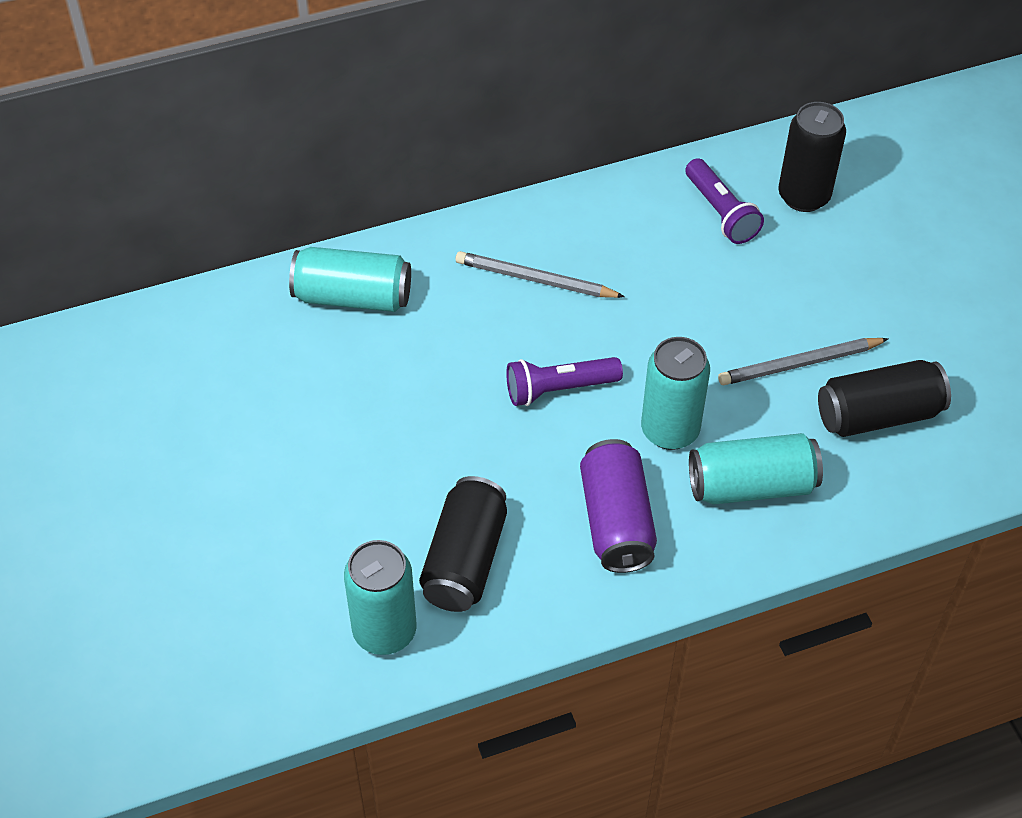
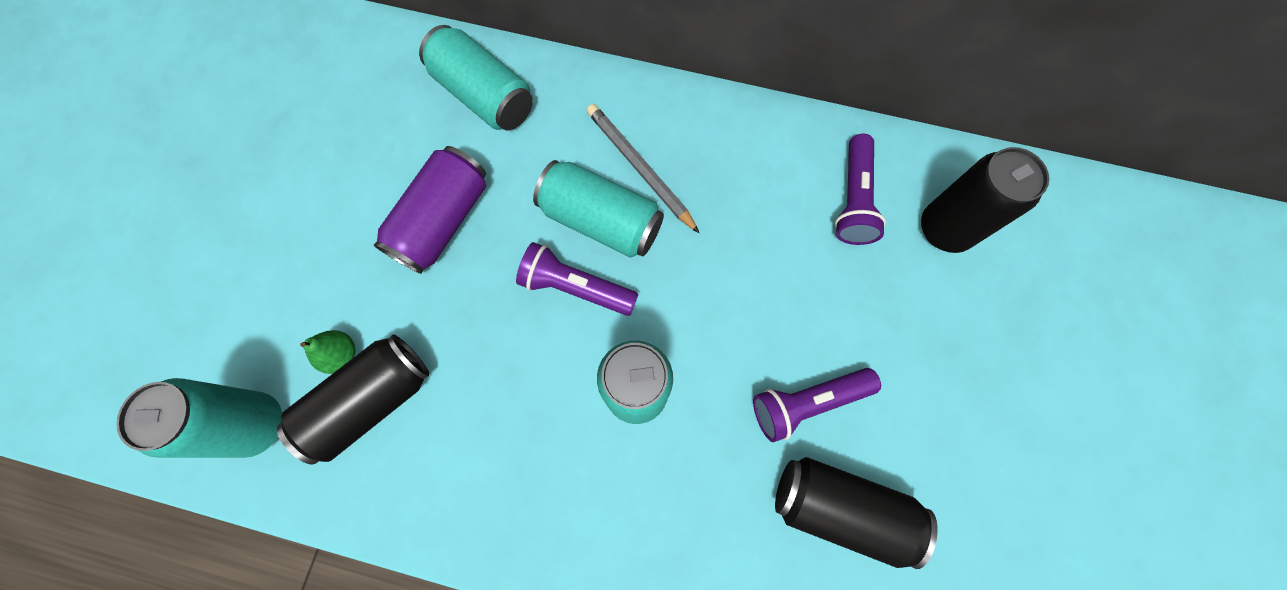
camera: 35 degrees right, 20 degrees up
purple can [580,439,657,573] -> purple can moved to [374,146,486,274]
turquoise can [689,433,823,505] -> turquoise can moved to [533,160,664,258]
grey pencil [718,338,889,385] -> purple flashlight [753,368,881,442]
none -> green pear [300,330,356,374]

